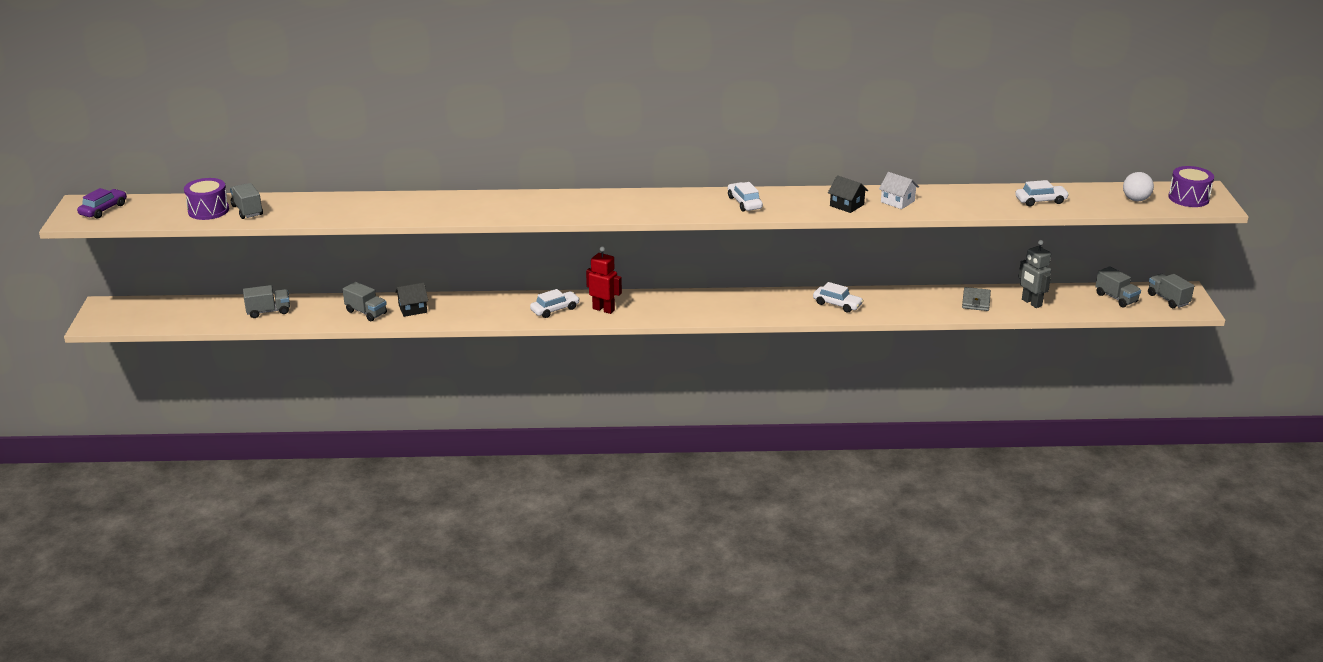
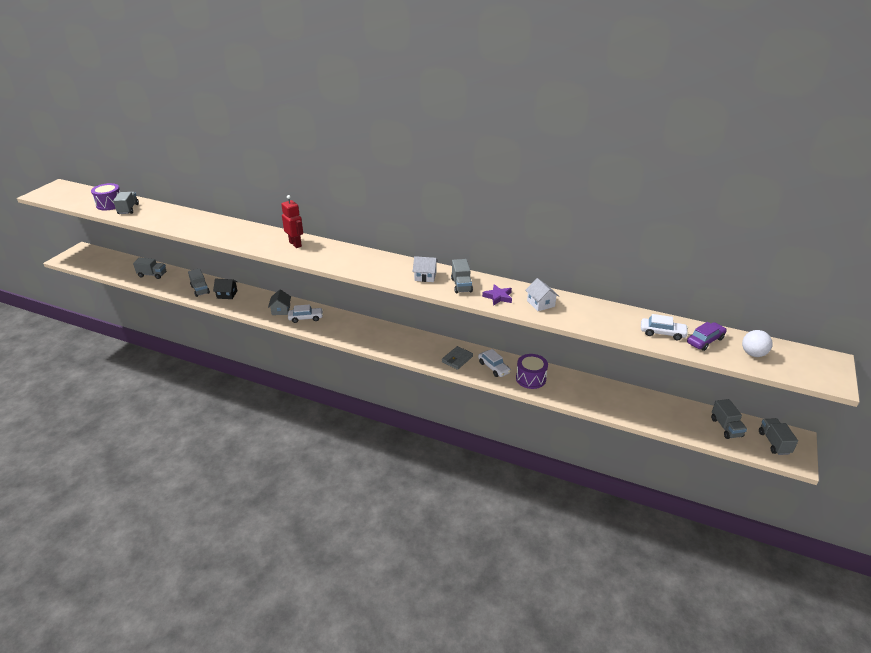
camera: 25 degrees right, 5 degrees up
purple car [77,188,127,219] -> purple car moved to [687,322,727,351]
red robot [586,246,622,314] -> red robot moved to [281,195,303,248]
white car [728,182,763,212] -> white house [413,256,438,282]
black house [828,175,868,213] -> purple star [482,284,512,306]
grey wallet [962,287,991,311] -> grey wallet moved to [442,346,473,370]
grey robot [1019,240,1051,308] -> none
purple drum [1168,166,1214,207] -> purple drum moved to [516,354,548,389]
none -> grey house [268,289,291,315]
none -> grey truck [451,259,473,293]

